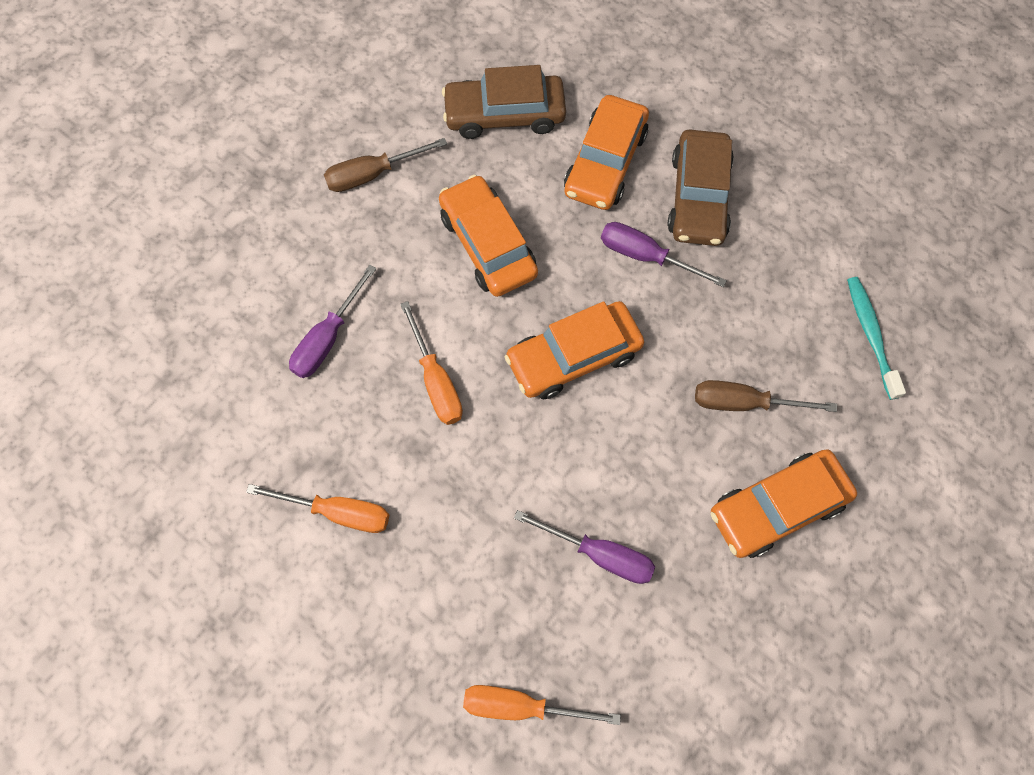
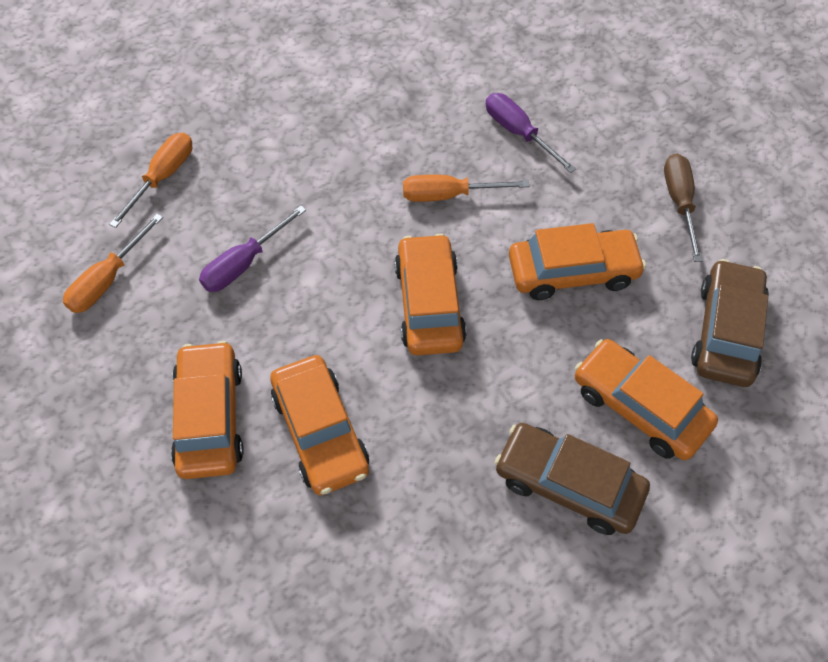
camera: 110 degrees right, 10 degrees down
orange screwdriver [246,484,389,533] -> orange screwdriver moved to [63,214,163,313]
purple screwdriver [601,222,727,287] -> none
brown screwdriver [695,380,837,412] -> orange car [270,355,369,495]
turquoise toothbrush [847,277,906,400] -> none

